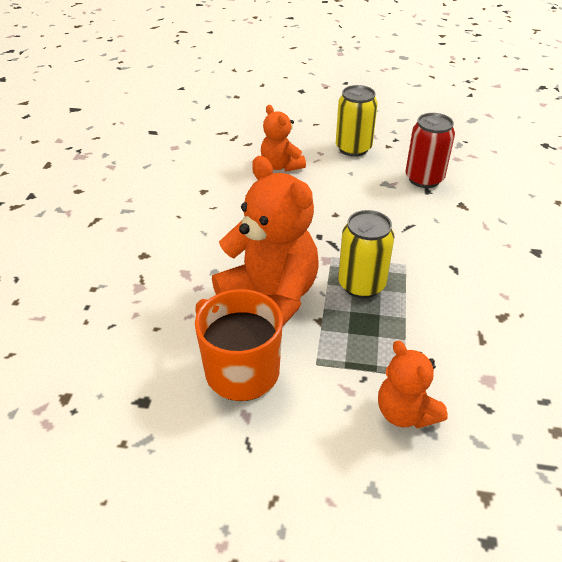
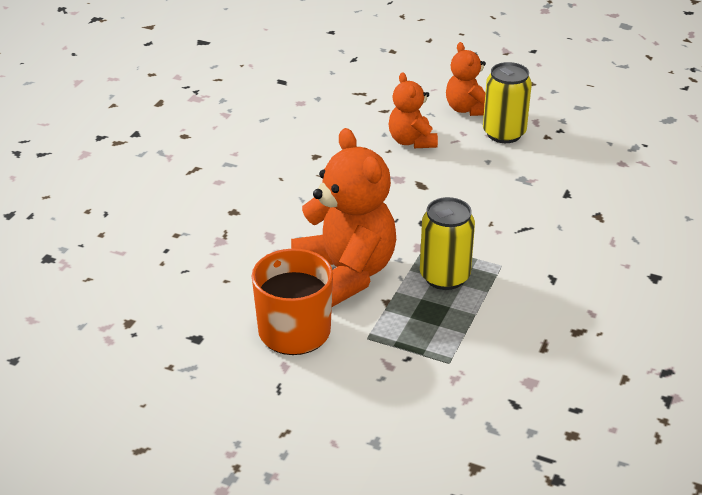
camera: 15 degrees right, 5 degrees down
orange teddy bear [378,341,448,429] -> orange teddy bear moved to [446,42,486,116]
red can [406,113,455,188] -> none

